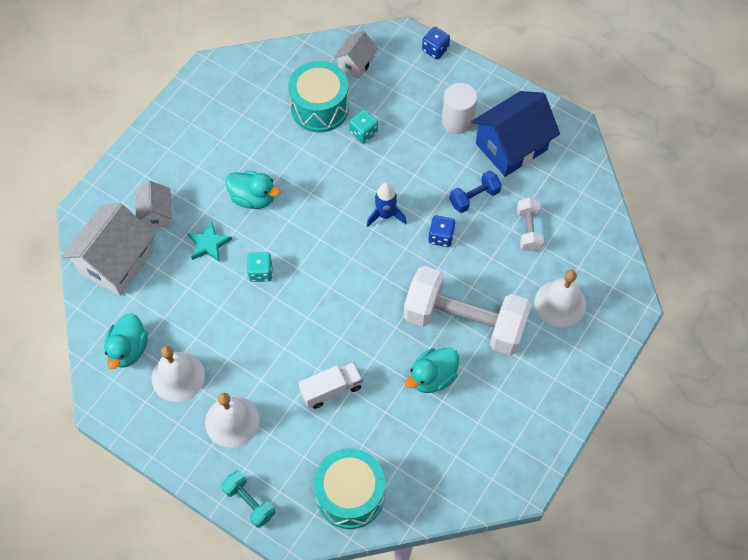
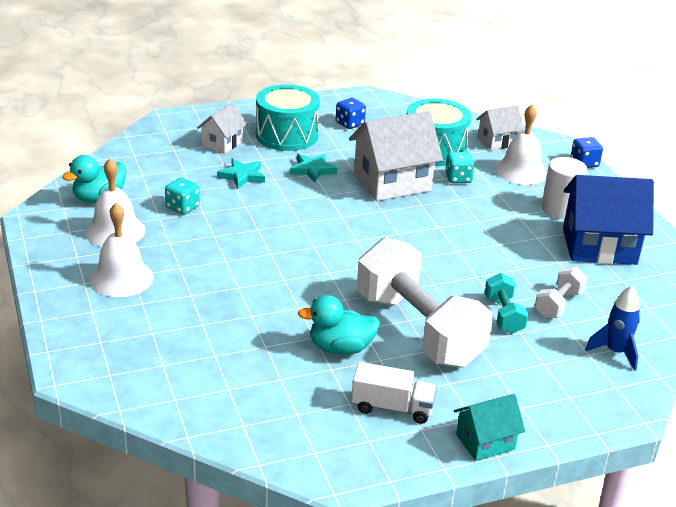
camera: 35 degrees right, 30 degrees down
white house [62,203,155,296] -> white house moved to [349,111,443,201]
turquoise dumbbell [221,471,275,528] -> turquoise dumbbell moved to [485,273,528,334]
turquoise duck [225,171,281,209] -> turquoise star [290,154,338,183]
turquoise dice [247,252,273,282] -> turquoise dice moved to [165,178,200,215]
white truck [298,362,363,409] -> white truck moved to [351,362,437,424]
turquoise drum [314,448,385,529] -> turquoise drum moved to [256,84,320,151]
blue rocket [367,183,407,227] -> blue rocket moved to [585,286,640,371]
blue dice [428,216,456,247] -> blue dice moved to [336,98,366,129]
blue dumbbell [450,171,502,213] -> none
white bell [534,270,586,327] -> white bell moved to [495,105,547,185]
none -> turquoise house [454,394,525,461]

